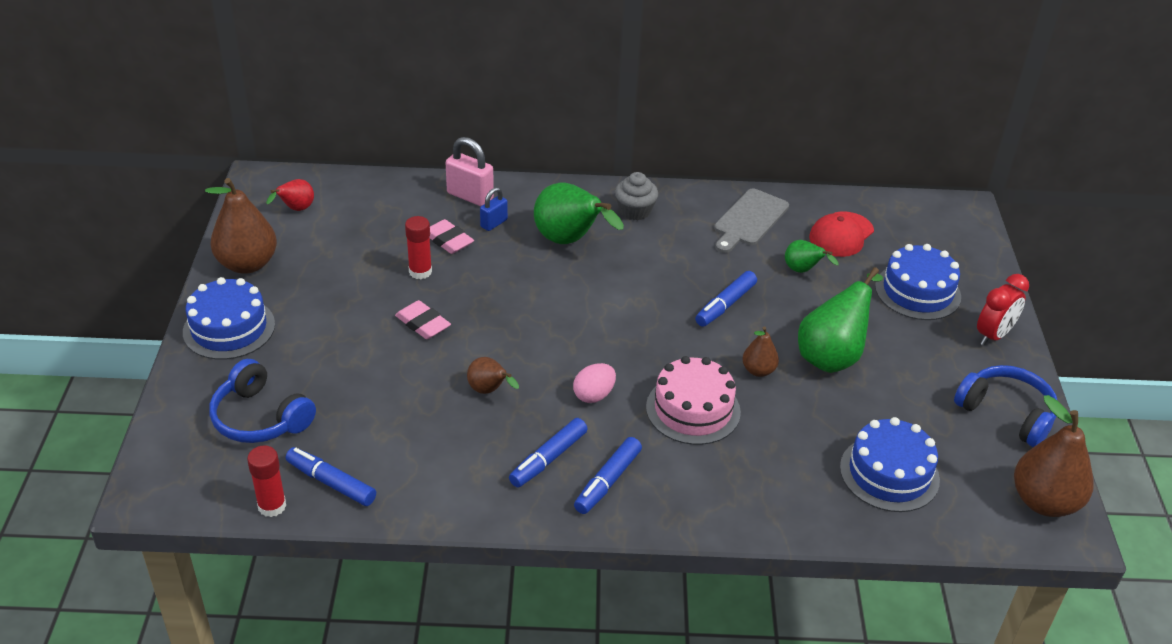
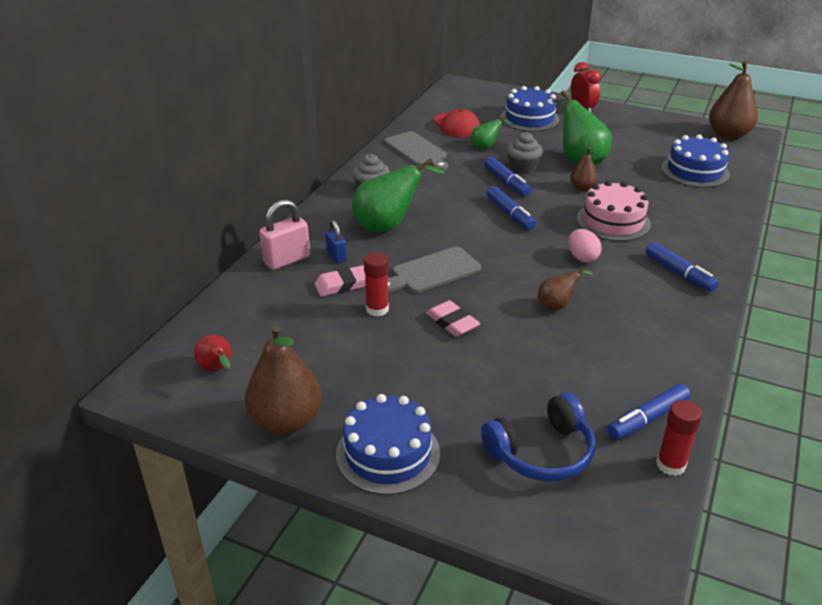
camera: 65 degrees left, 5 degrees down
pink eraser [395,300,451,339] -> pink eraser turned 75 degrees clockwise [426,300,480,337]
blue marker [509,418,587,487] -> blue marker moved to [487,186,536,230]
blue headphones [954,365,1058,447] -> none
none -> grey cutting board [388,247,481,293]
none -> grey cupcake [507,132,543,173]

